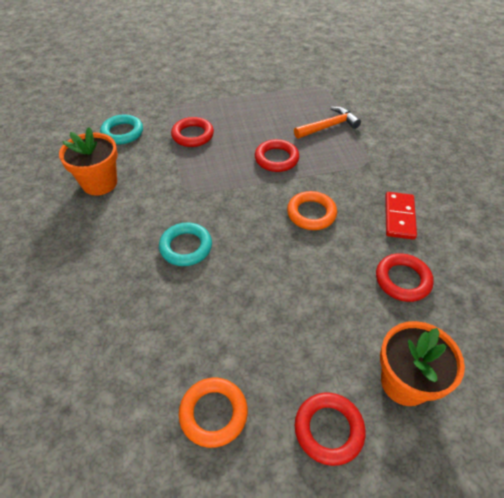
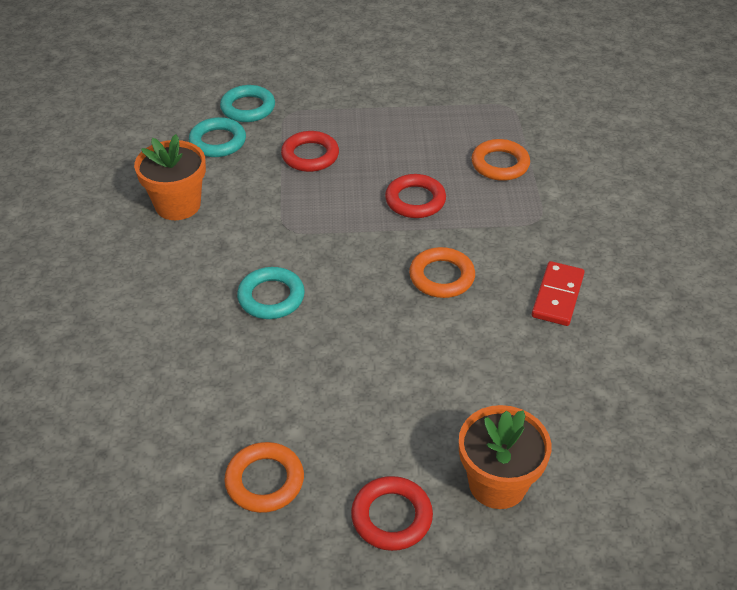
camera: 10 degrees right, 5 degrees down
orange hammer [294,107,361,139] -> orange ring [471,139,530,181]
red ring [376,253,434,302] -> none
none -> turquoise ring [220,85,275,122]

